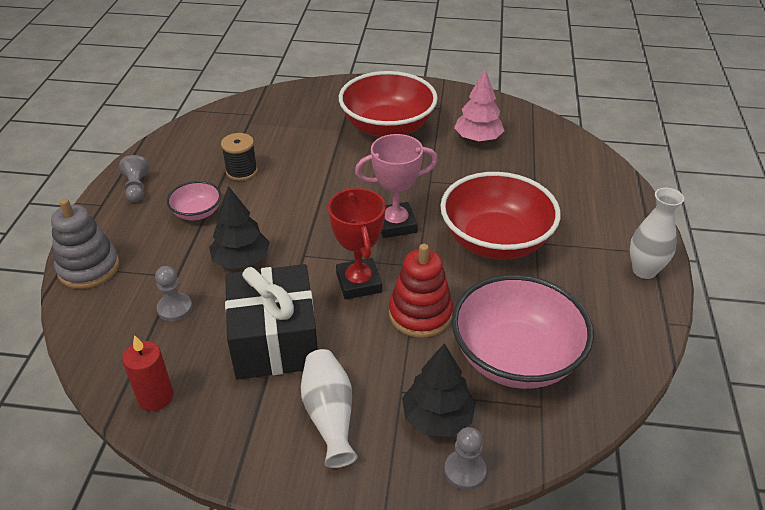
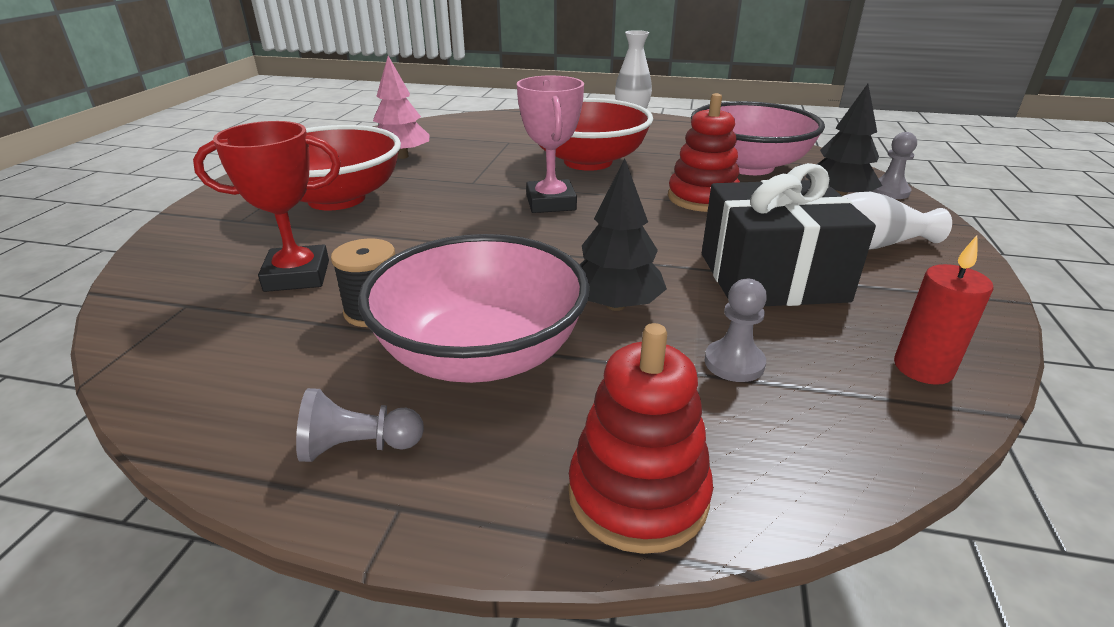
camera: 85 degrees left, 10 degrees down
grey stacking toy [51,199,119,289] -> red stacking toy [568,323,713,554]
pink bowl [167,181,221,220] -> pink bowl [358,234,590,383], size x2.08
red trophy [328,188,386,299] -> red trophy moved to [193,121,341,292]

